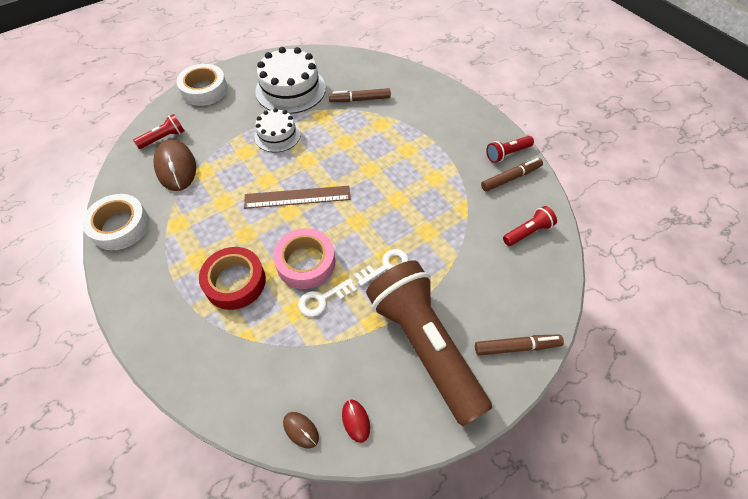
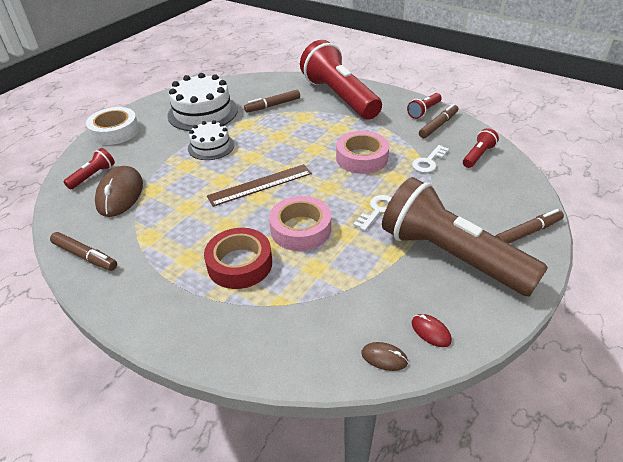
camera: 20 degrees left, 15 degrees down
white tape [82,194,150,250] -> brown marker [50,232,117,271]
brown mouse [154,139,196,191] -> brown mouse turned 45 degrees clockwise [95,166,143,217]
white key [298,278,357,317] -> white key moved to [412,145,449,173]
none -> red flashlight [300,40,382,120]
none -> pink tape [336,131,389,174]

